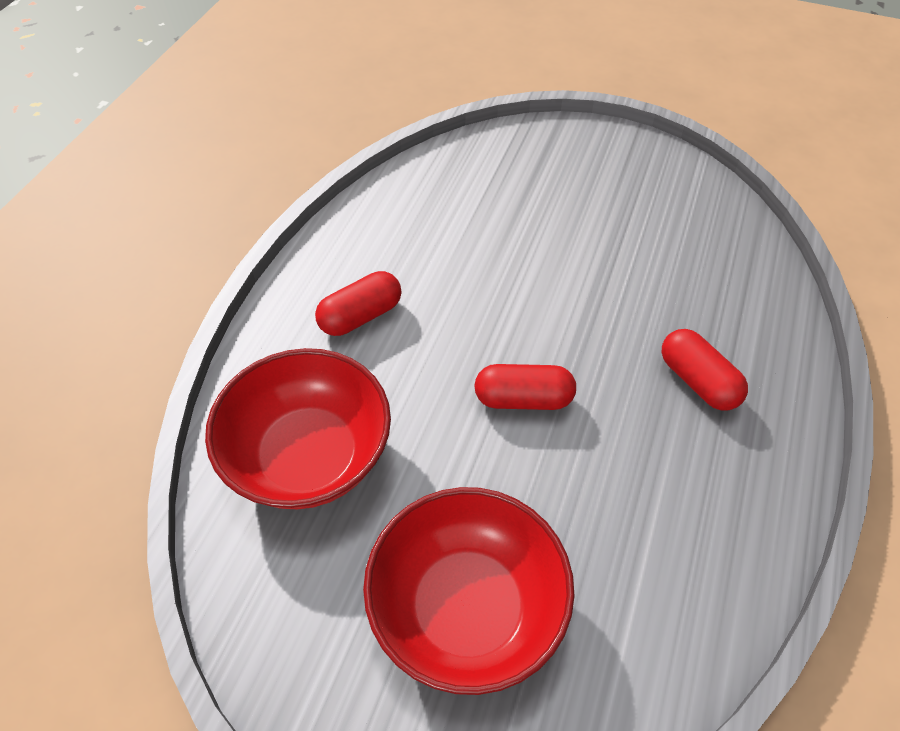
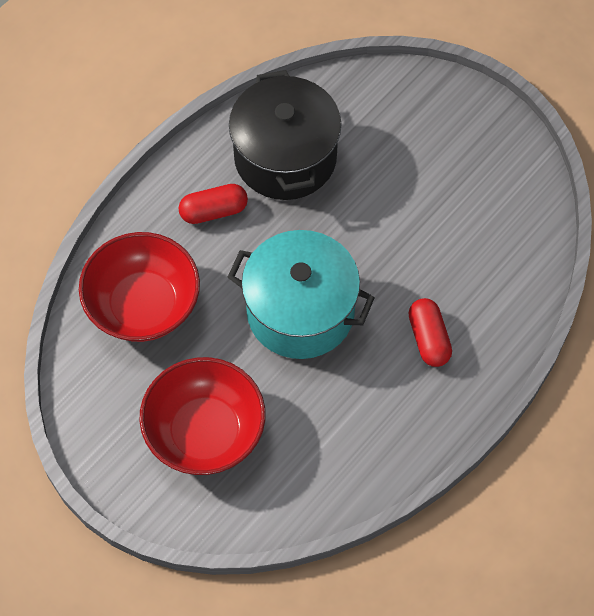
camera: 20 degrees right, 10 degrees up
red capsule [474,364,576,410] -> turquoise pot [228,230,375,359]
none -> black pot [229,70,341,200]

